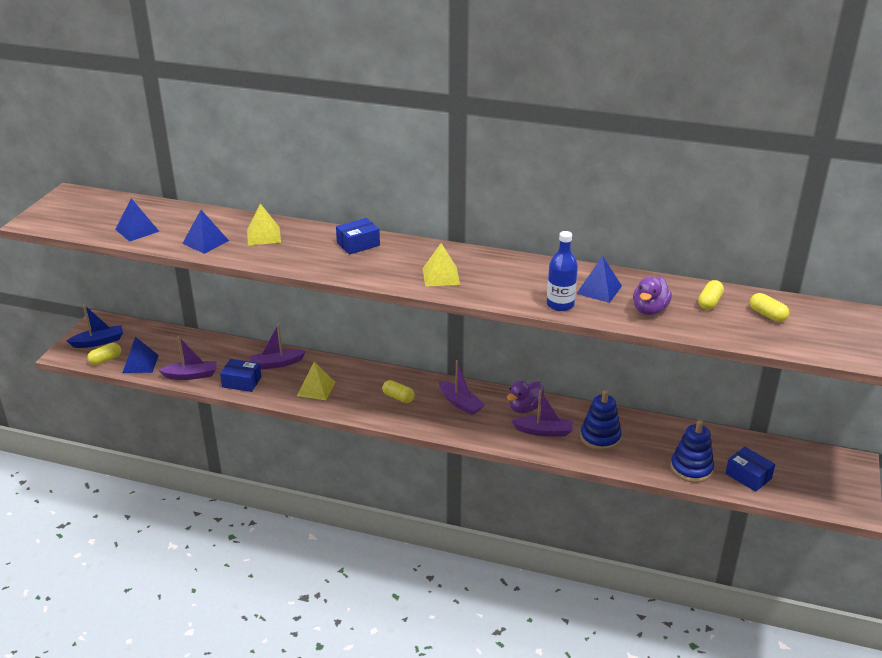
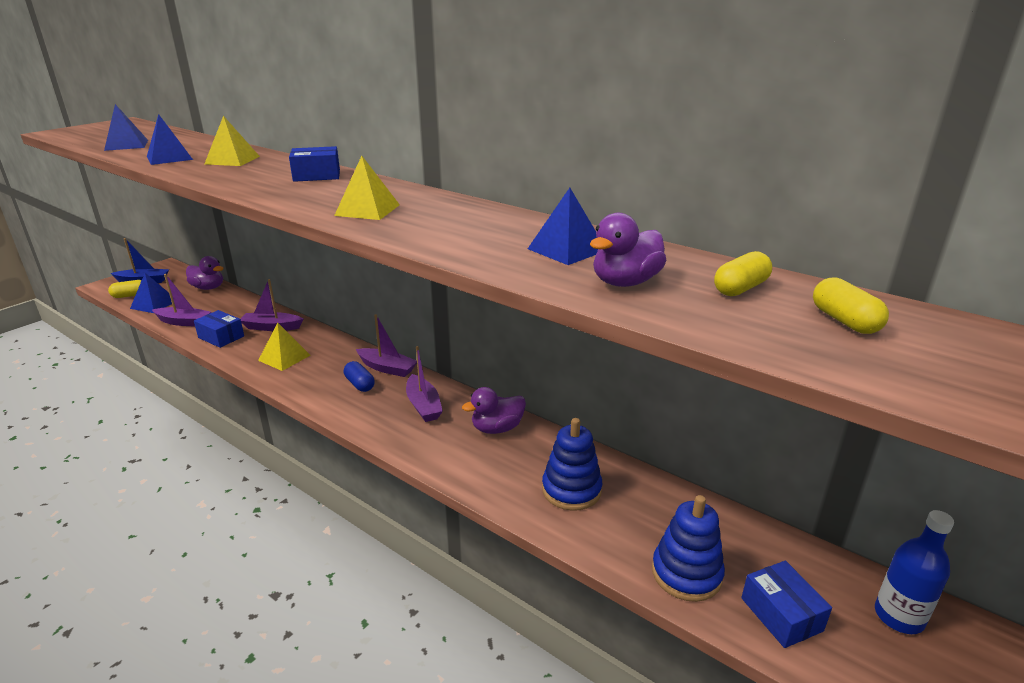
camera: 20 degrees right, 5 degrees down
yellow capsule [382,380,415,403] -> blue capsule [344,361,375,392]
purple boat [511,390,573,436] -> purple boat moved to [356,314,417,377]
blue bottle [547,231,578,311] -> blue bottle moved to [875,510,954,634]
none -> purple duck [186,256,224,290]

